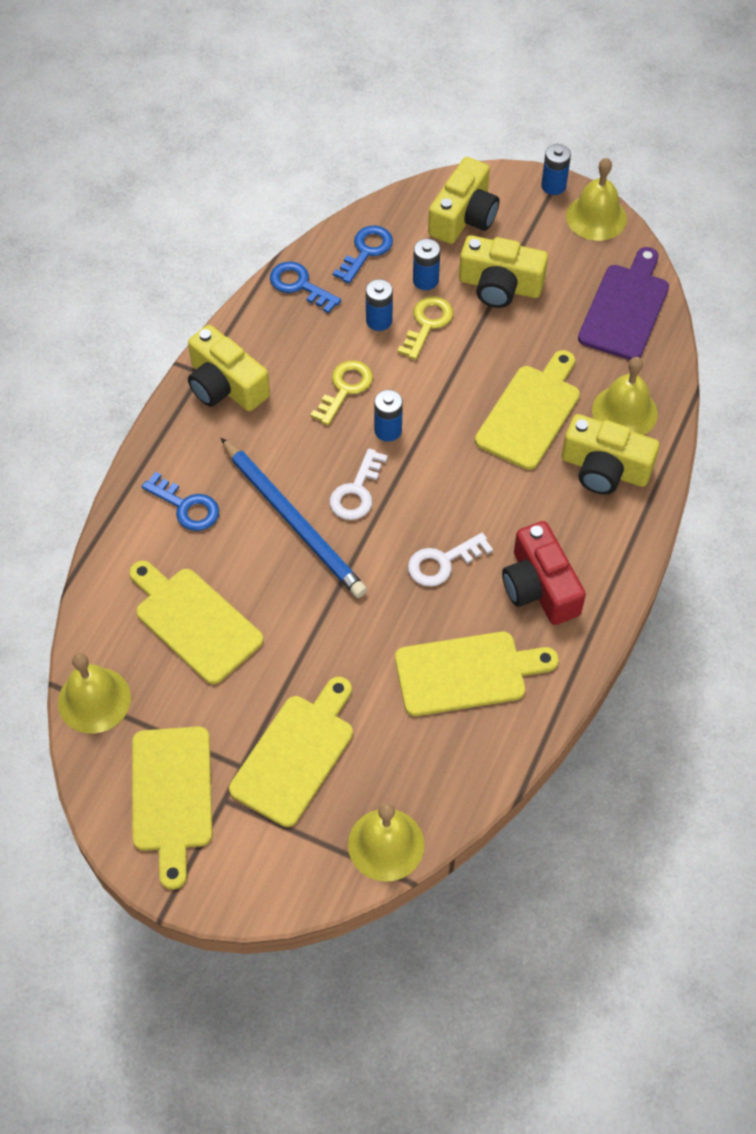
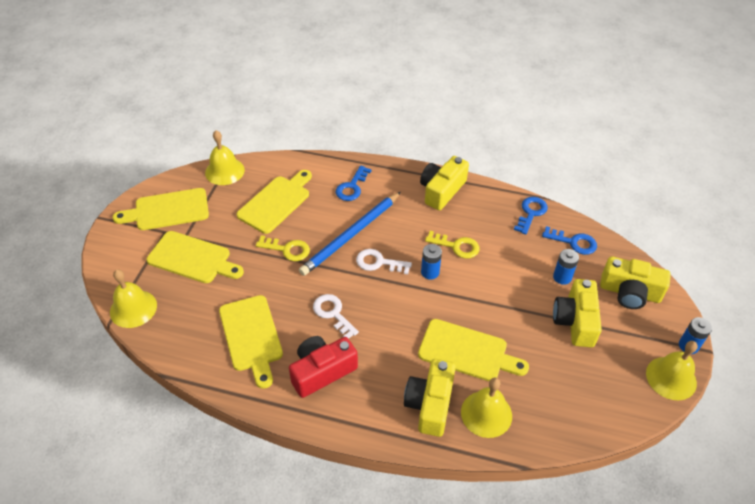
camera: 80 degrees right, 10 degrees down
blue battery [366,279,393,331] -> none
yellow key [397,296,453,360] -> yellow key moved to [256,235,310,261]
purple cutting board [578,247,669,360] -> none

